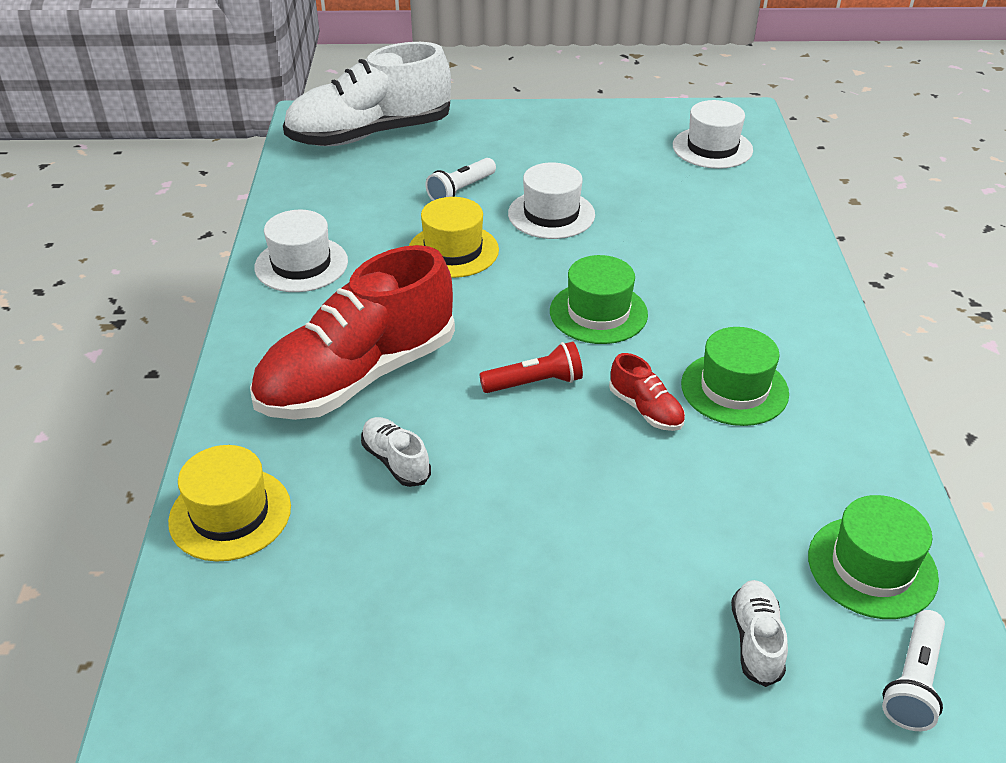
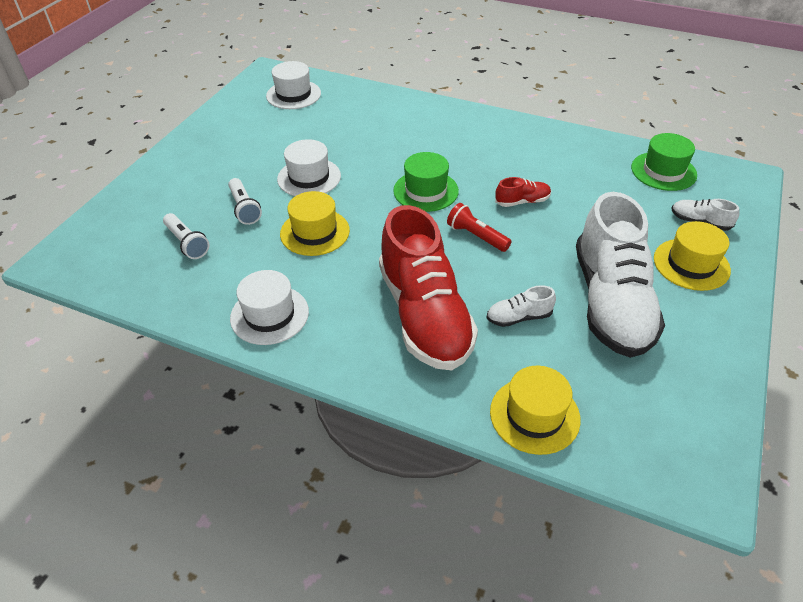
camera: 65 degrees left, 5 degrees up
white shoe [283,42,451,146] -> white shoe moved to [576,192,665,358]
red flashlight [479,342,583,393] -> red flashlight turned 60 degrees counterclockwise [447,203,512,252]
green hat [681,327,789,426] -> none
white flashlight [882,610,945,731] -> white flashlight moved to [163,213,210,259]
none -> yellow hat [654,221,731,291]

